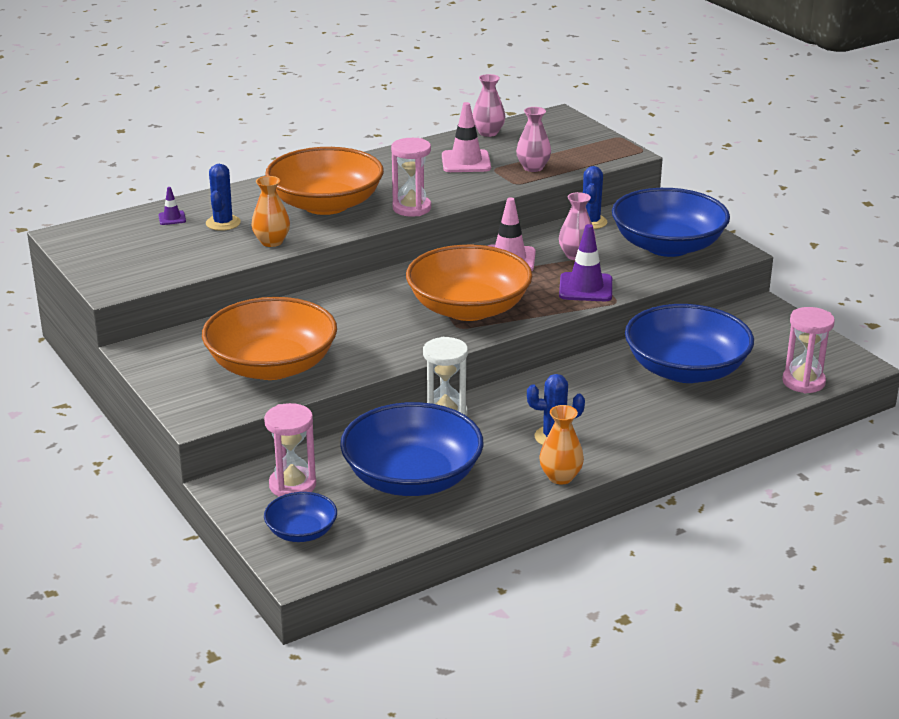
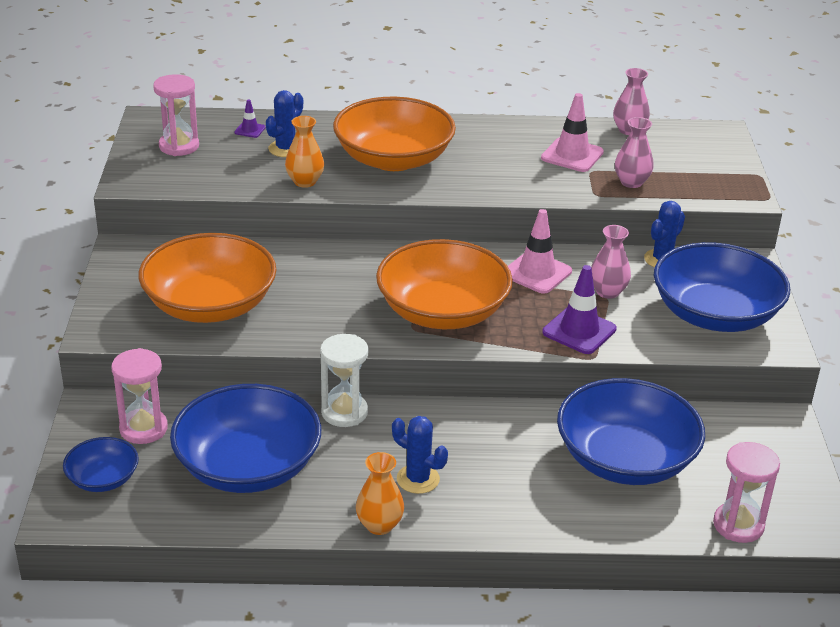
camera: 30 degrees right, 5 degrees up
pink hourglass [391,138,431,216] -> pink hourglass moved to [153,74,199,156]

